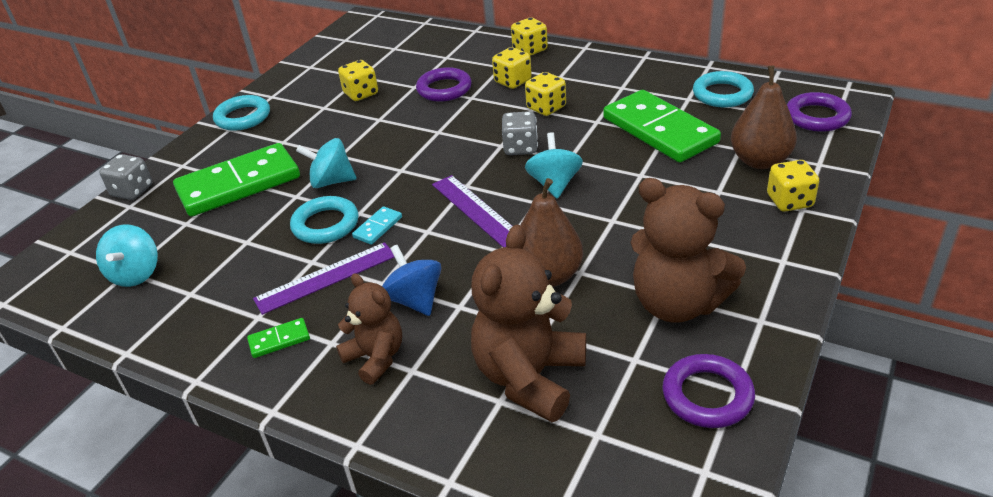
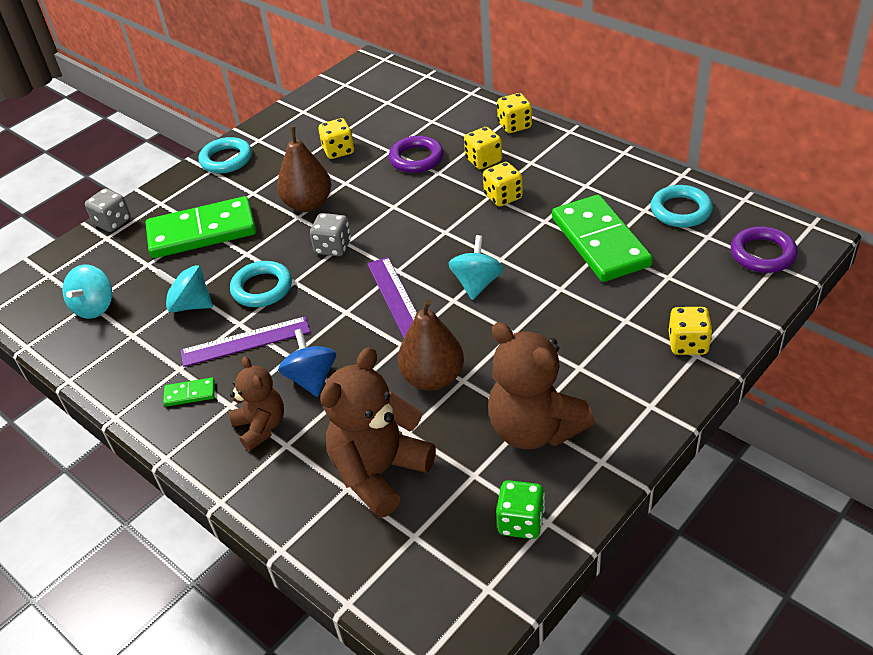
camera: 15 degrees right, 5 degrees up
turquoise spinning top [296,138,357,188] -> turquoise spinning top moved to [156,265,213,312]
turquoise domino [352,206,402,245] -> none
grey dice [502,111,538,155] -> grey dice moved to [310,213,351,256]
purple ring [662,354,755,428] -> green dice [496,480,545,539]
brown pear [731,65,797,169] -> brown pear moved to [277,126,331,212]

